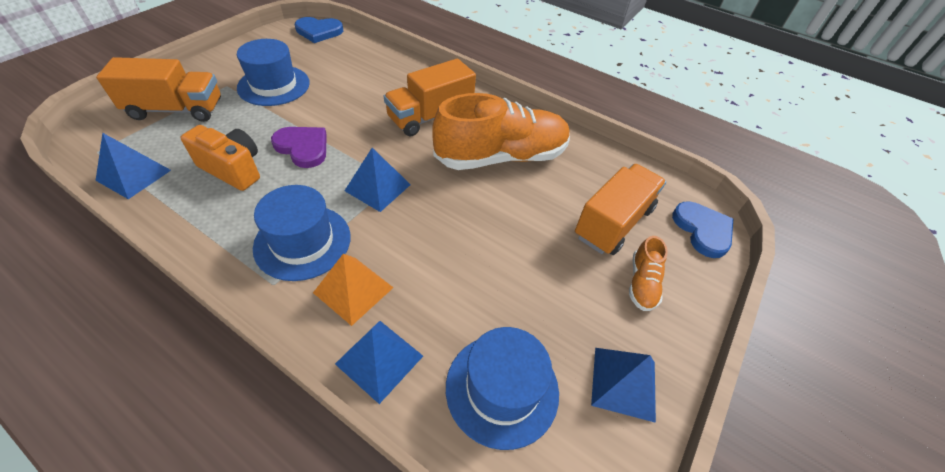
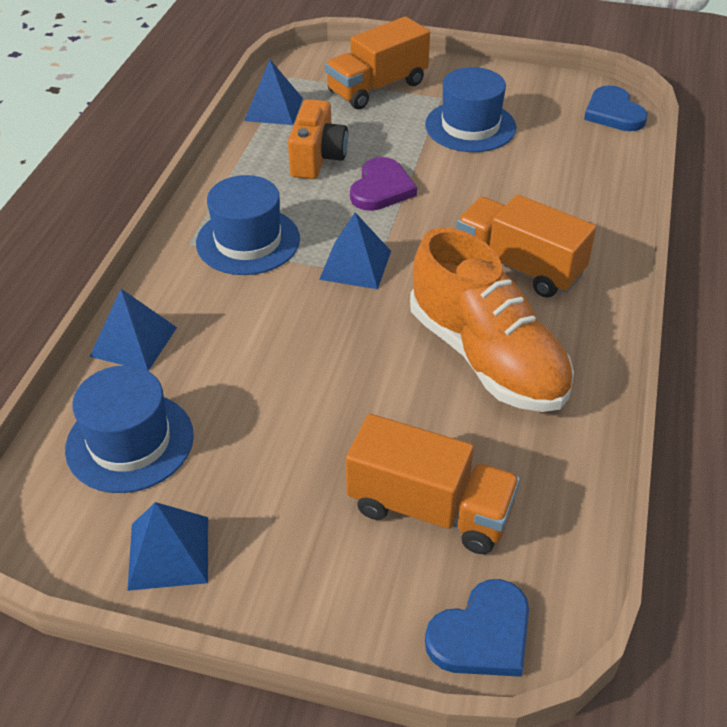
camera: 75 degrees right, 5 degrees down
orange truck [96,57,221,122] -> orange truck turned 75 degrees clockwise [325,16,430,110]
orange pyramid [313,253,394,326] -> none
orange shoe [629,236,668,311] -> none

